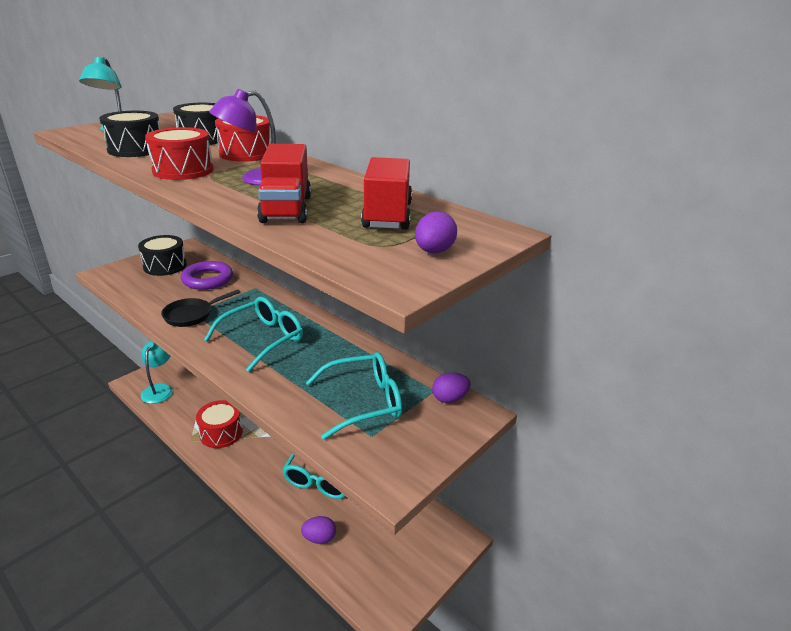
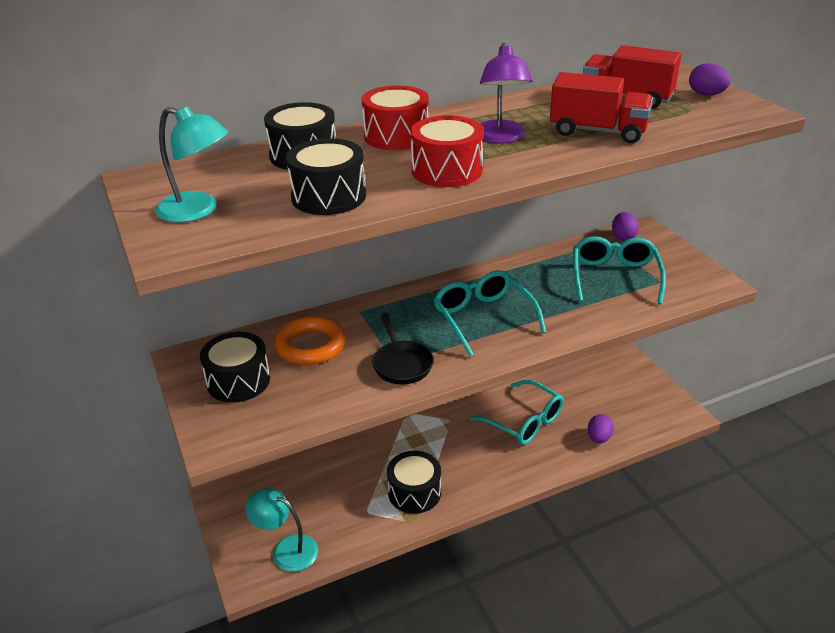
camera: 65 degrees left, 5 degrees up
purple ring [181,261,233,290] -> orange ring [275,316,346,365]
red drum [196,400,243,448] -> black drum [387,450,441,514]

